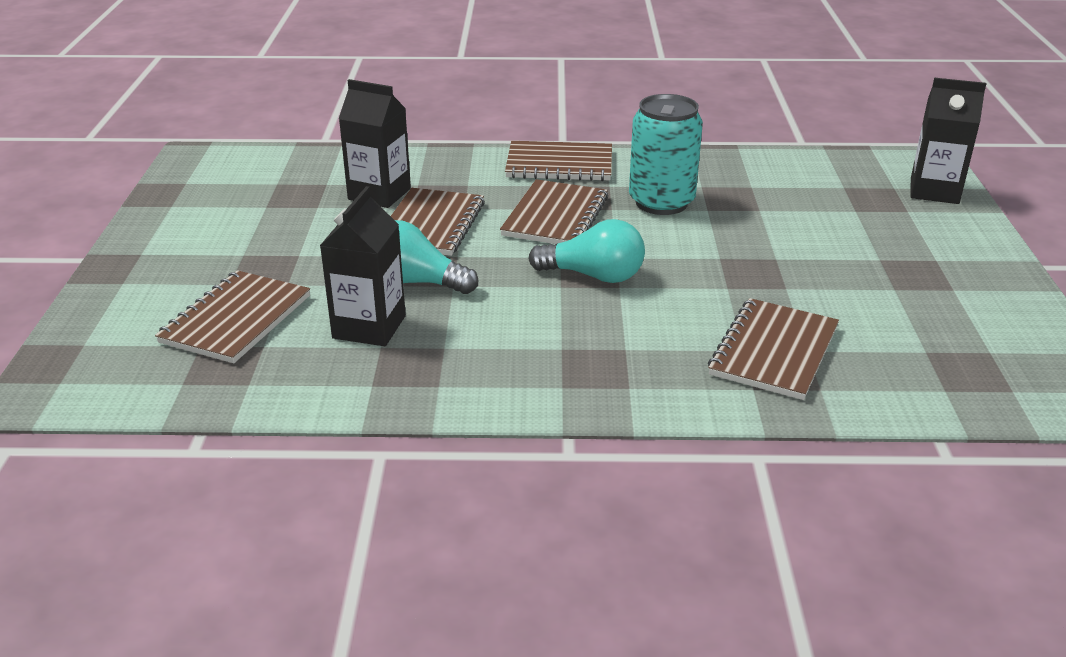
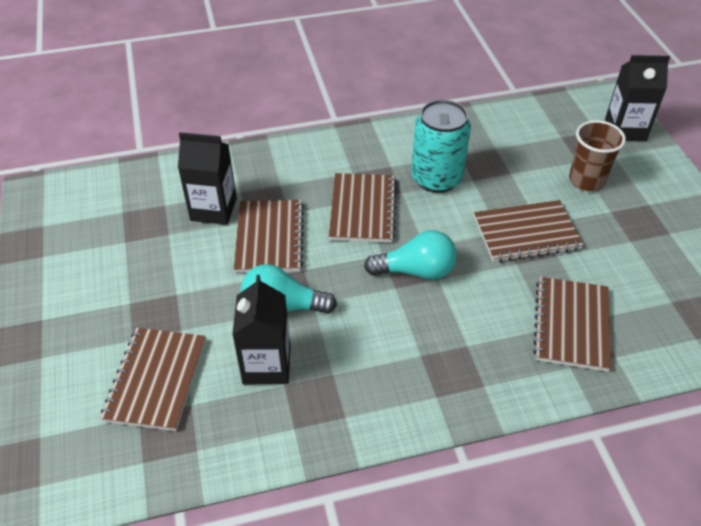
camera: 15 degrees left, 15 degrees up
brown notebook [505,141,612,181] -> brown notebook moved to [474,200,583,262]
none -> brown cup [569,120,626,191]

